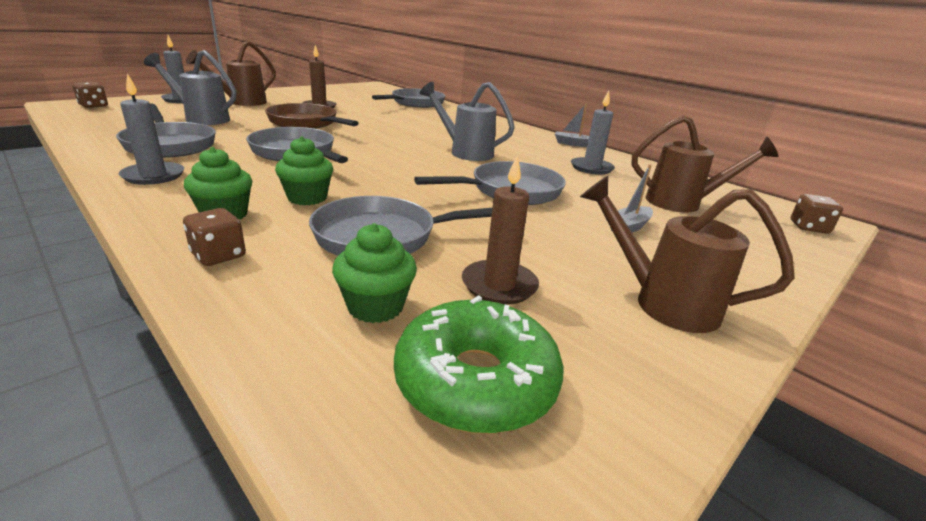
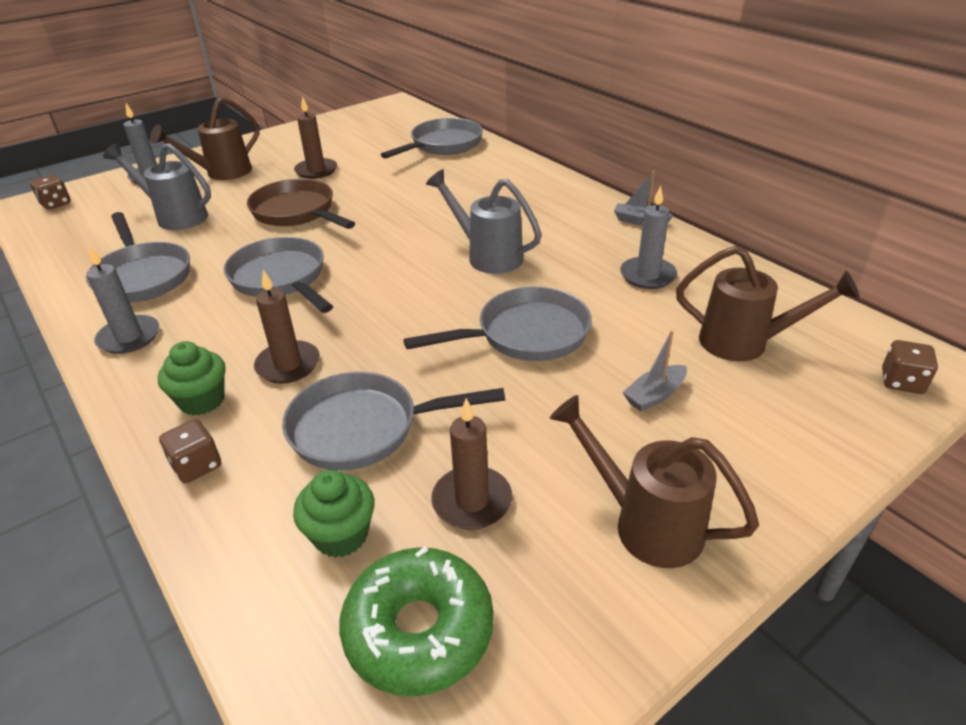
camera: 10 degrees right, 10 degrees up
green cupcake [275,136,333,205] -> brown candle [254,270,320,383]

